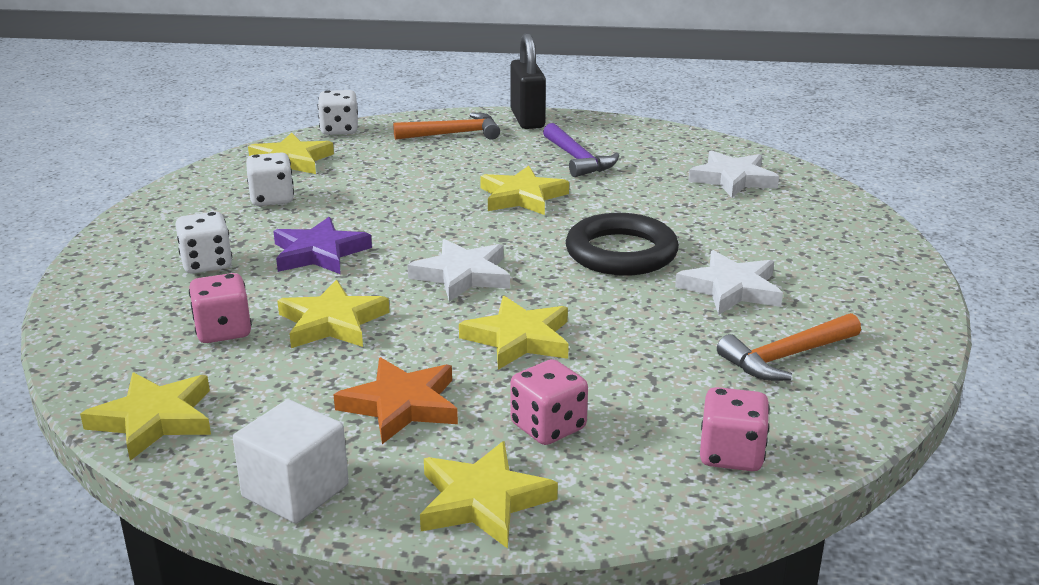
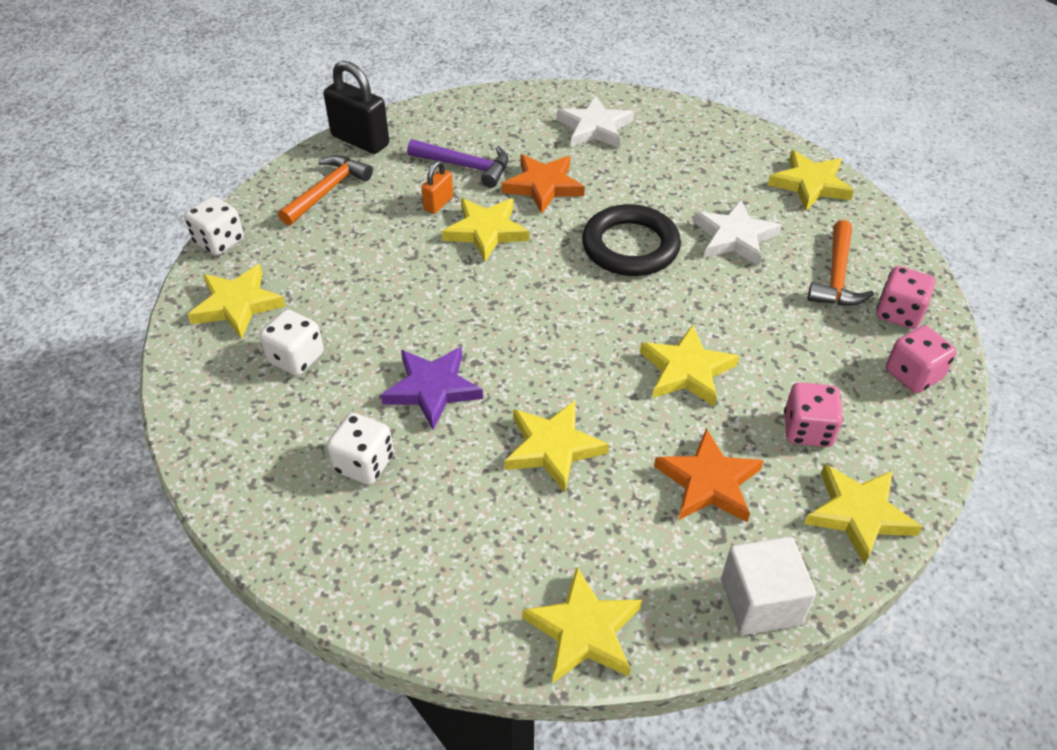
camera: 45 degrees left, 20 degrees up
pink dice [189,273,252,343] -> pink dice moved to [876,266,935,329]
white star [407,239,510,302] -> none
none -> orange padlock [421,161,453,214]
none -> orange star [502,154,585,214]
none -> yellow star [768,150,854,211]

